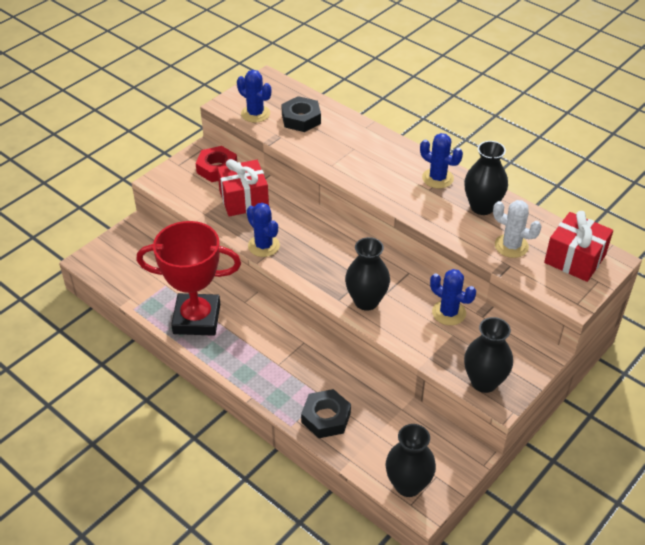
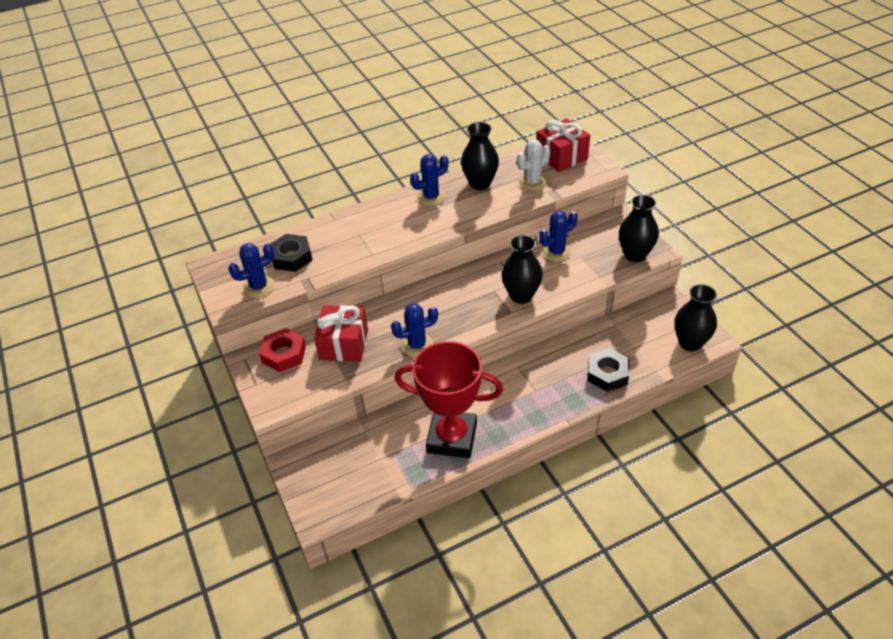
camera: 65 degrees left, 0 degrees up
red trophy [136,221,241,336] -> red trophy turned 75 degrees clockwise [394,341,503,458]

